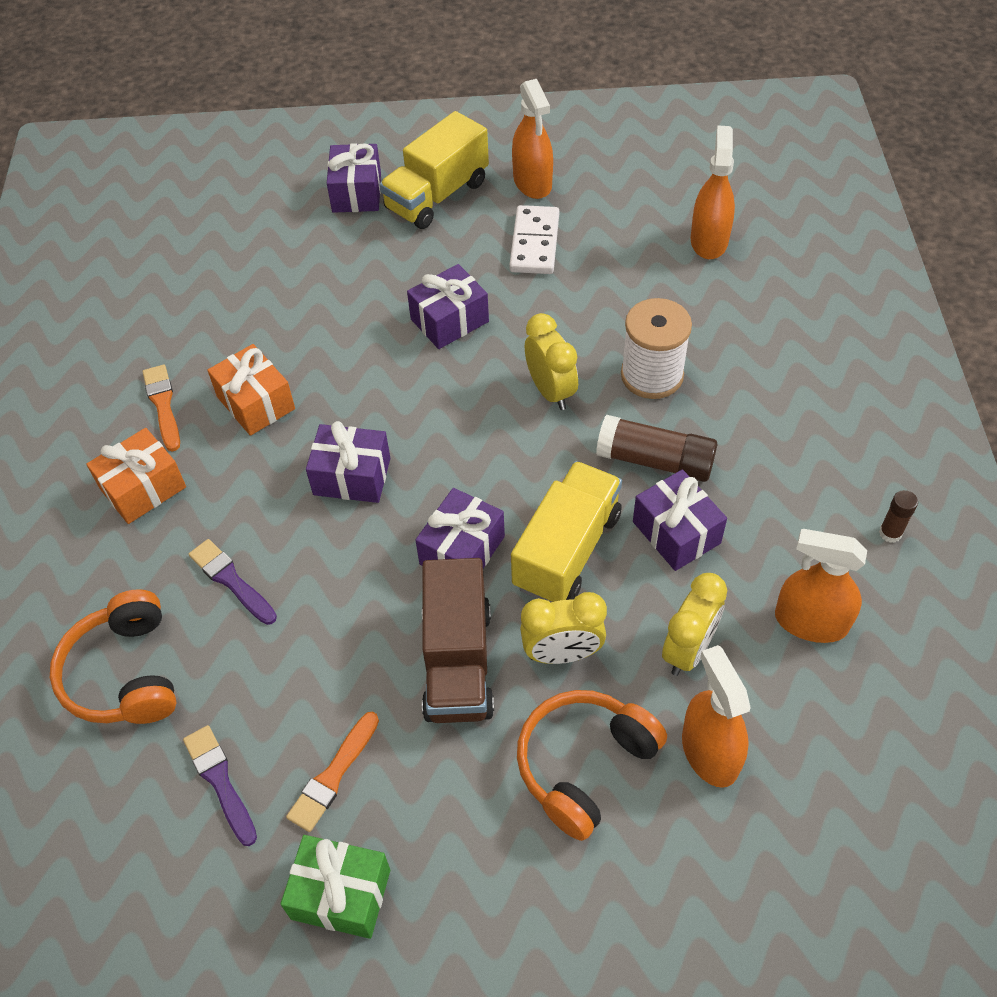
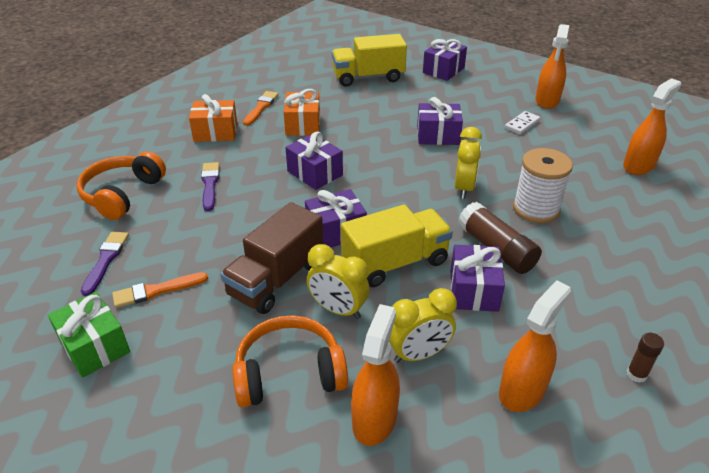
camera: 35 degrees right, 15 degrees down
yellow truck [379,111,489,229] -> yellow truck moved to [332,34,407,87]
white domino [509,205,559,274] -> white domino [505,111,540,135], size x0.64
orange spray bottle [775,529,867,643] -> orange spray bottle turned 75 degrees clockwise [499,280,571,412]

